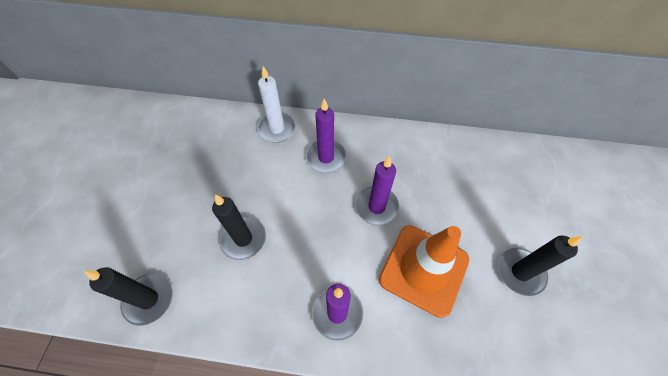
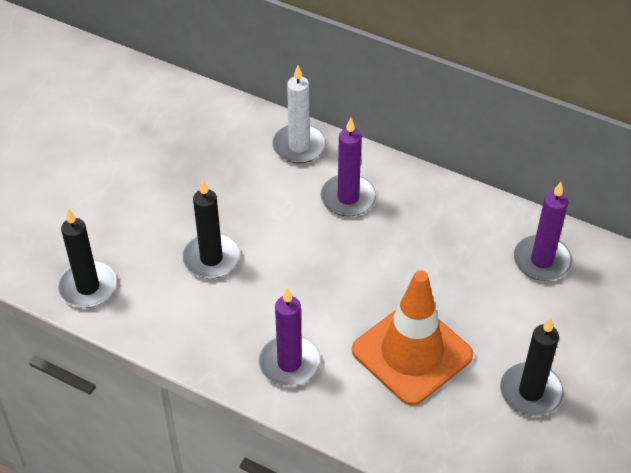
camera: 20 degrees right, 10 degrees down
purple candle [355,156,400,226] -> purple candle moved to [514,182,572,281]

